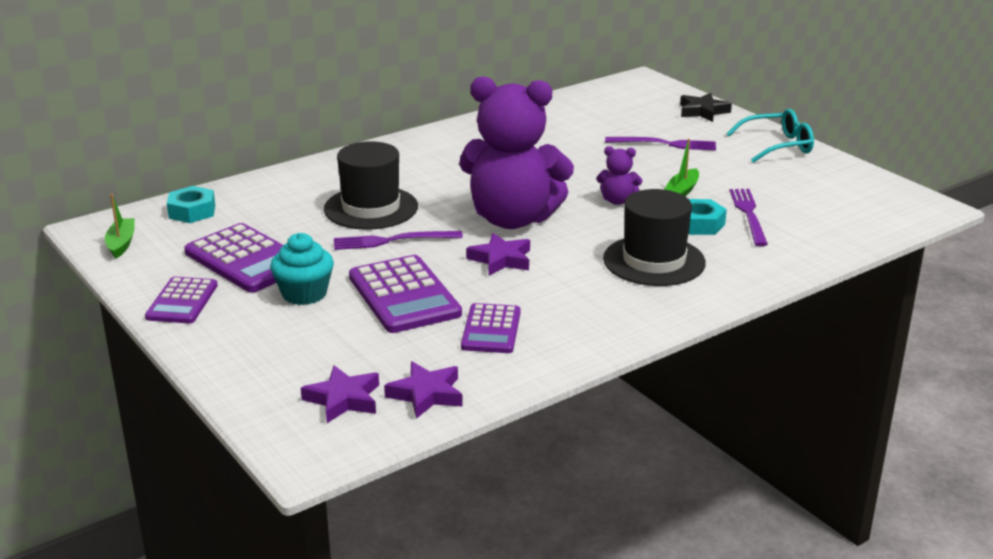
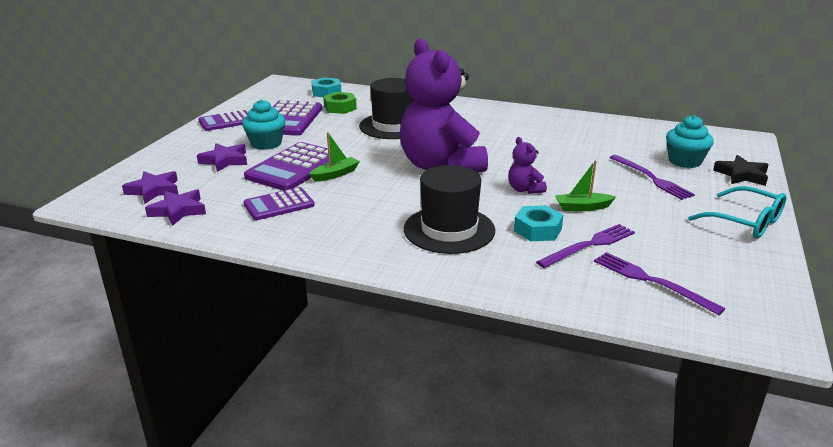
camera: 55 degrees right, 0 degrees up
green boat [105,194,135,258] -> green boat moved to [309,132,360,182]
purple fork [334,231,463,250] -> purple fork moved to [594,252,725,315]
purple star [466,233,530,276] -> purple star moved to [197,143,247,172]
none -> green nut [323,92,357,114]
none -> turquoise cupcake [666,115,714,168]

